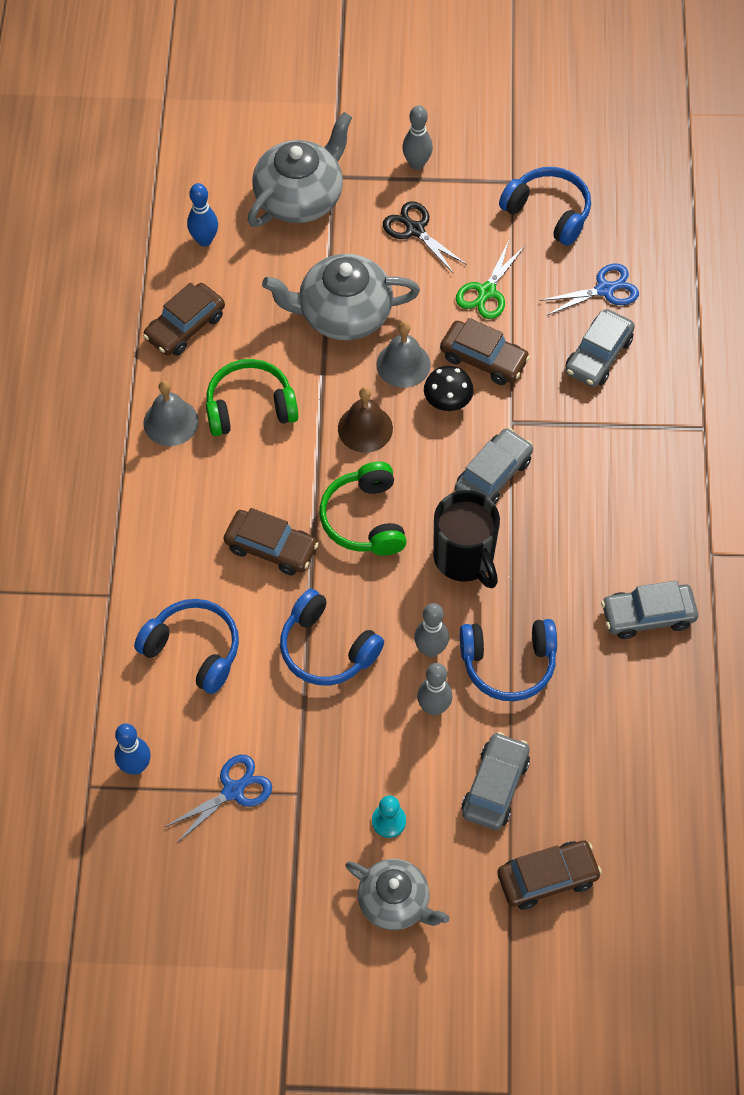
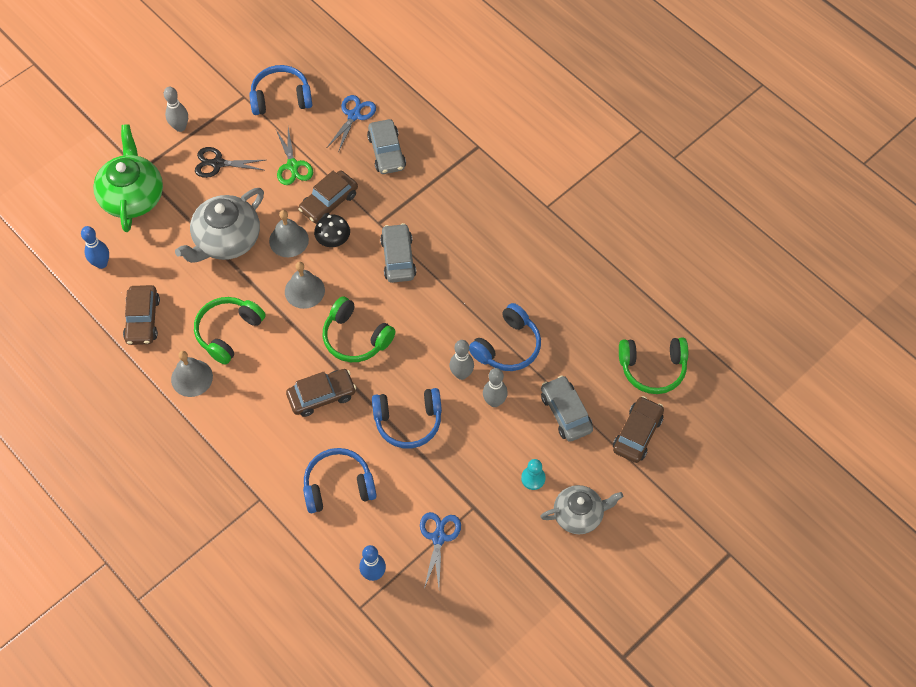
camera: 45 degrees left, 0 degrees up
grey teapot [247,112,353,227] -> green teapot [93,124,163,232]
brown bell [338,387,393,453] -> grey bell [285,262,325,309]
black mug [433,490,500,588] -> none
brown car [440,318,530,385] -> brown car turned 150 degrees clockwise [298,170,358,223]
grey car [601,581,698,639] -> none
none -> green headphones [619,338,688,394]

